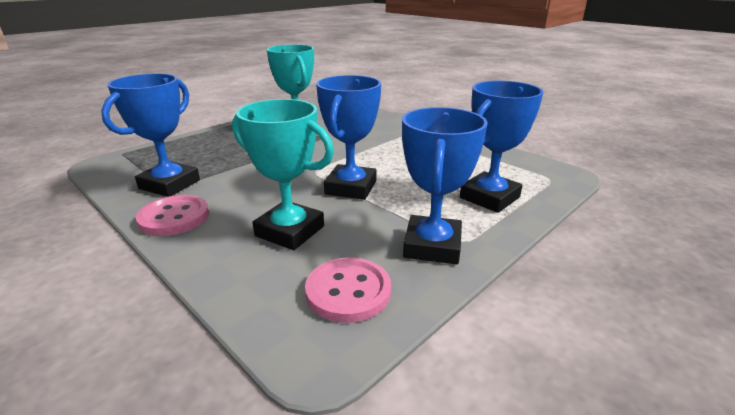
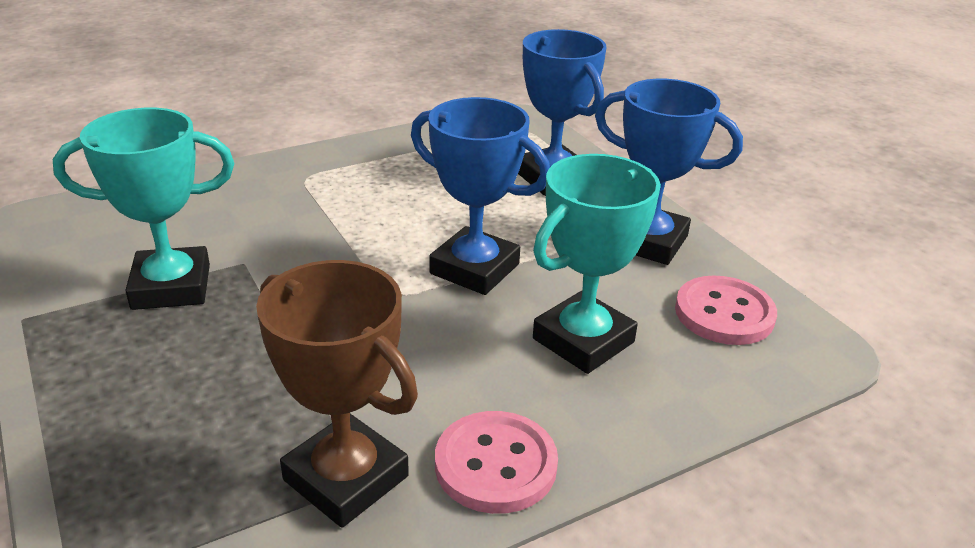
camera: 75 degrees left, 5 degrees up
blue trophy [101,73,200,197] -> brown trophy [256,260,418,528]

